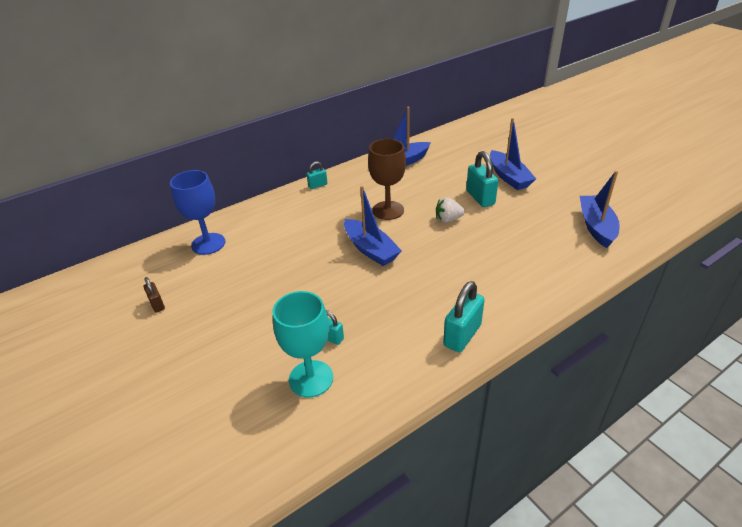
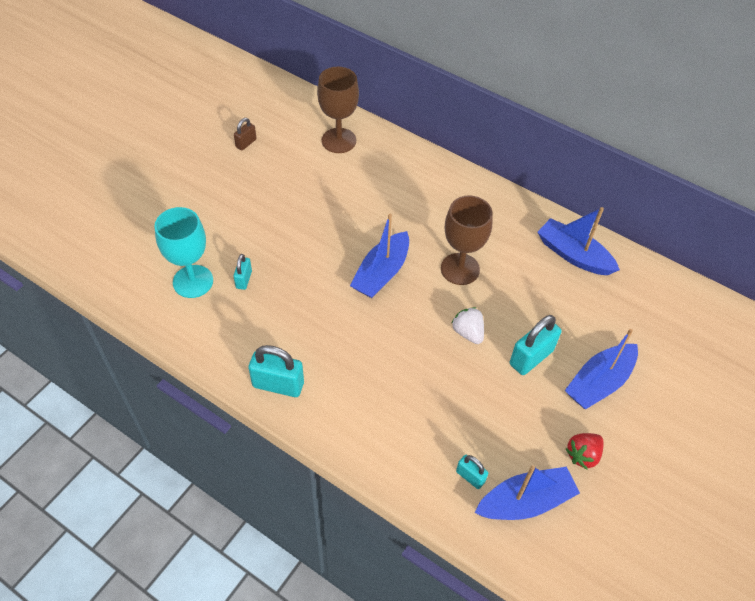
camera: 65 degrees right, 15 degrees up
blue goblet [170,170,225,255] -> brown goblet [317,67,359,153]
turquoise padlock [306,161,327,189] -> turquoise padlock moved to [456,455,488,489]
none -> red strawberry [566,433,604,469]

